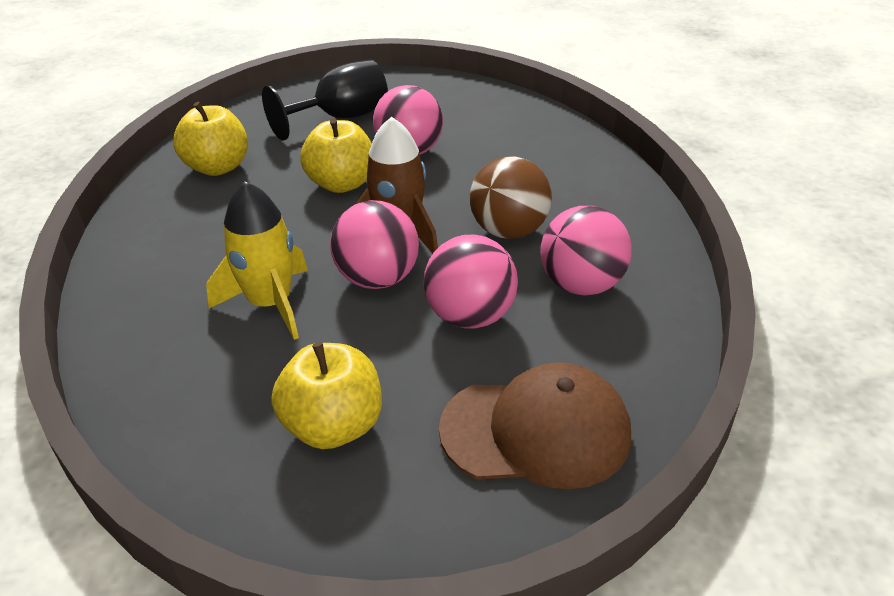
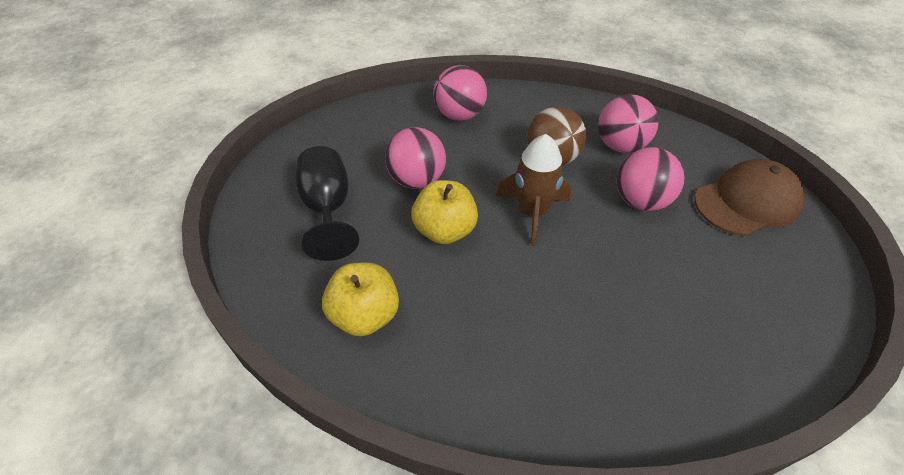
camera: 70 degrees left, 10 degrees up
yellow rocket [206,182,308,340] -> none
yellow apple [271,342,382,449] -> none
pink ball [330,200,419,289] -> pink ball moved to [433,65,487,121]
brown cap [439,362,631,489] -> brown cap turned 45 degrees clockwise [694,159,805,236]

